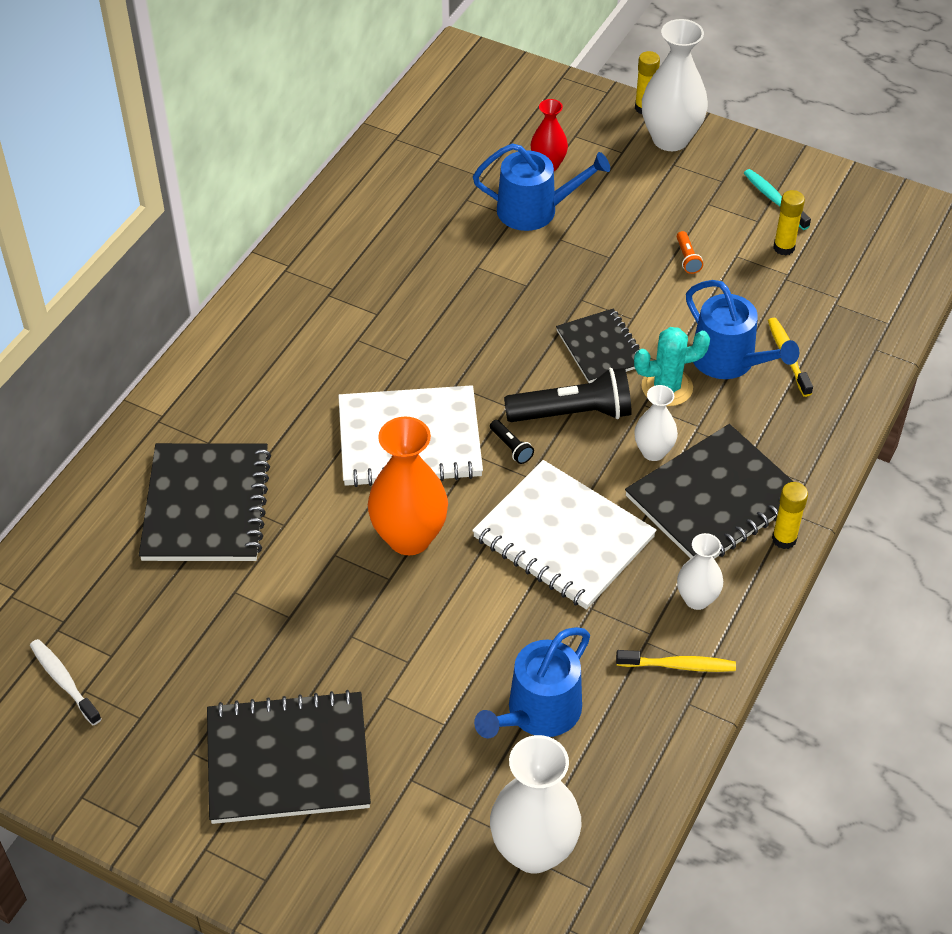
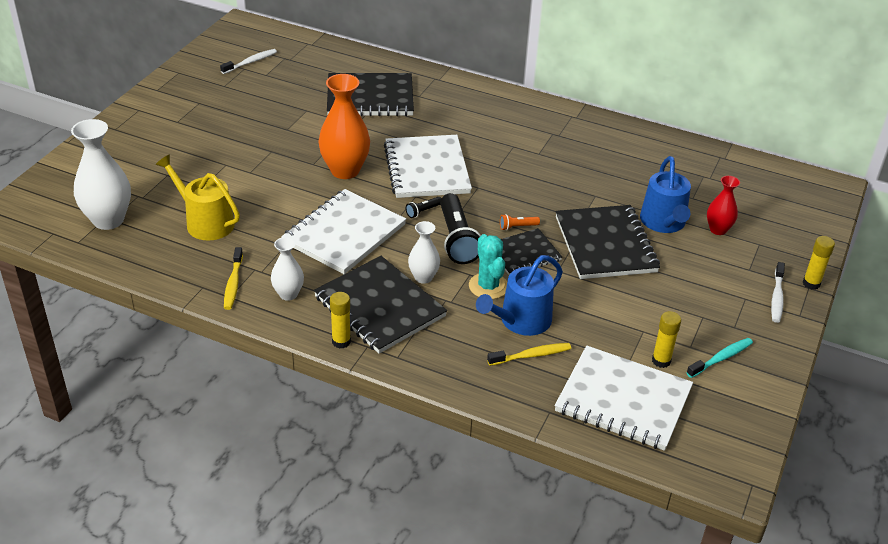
camera: 85 degrees right, 10 degrees down
black notebook [207,690,371,824] -> black notebook moved to [556,205,660,279]
blue watering can [474,627,590,738] -> yellow watering can [155,154,240,241]
white vase [642,19,708,151] -> white toothbrush [771,262,785,323]
orange flashlight [677,231,703,274] -> orange flashlight moved to [500,214,540,230]
none -> white notebook [555,346,693,451]

